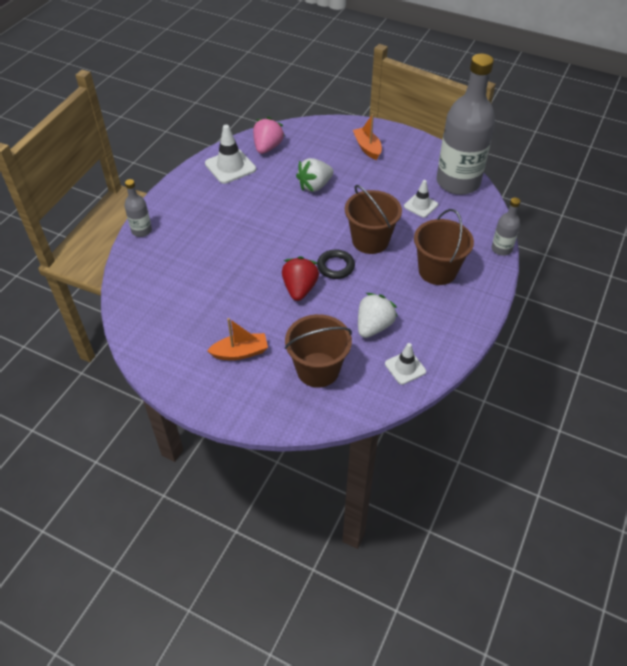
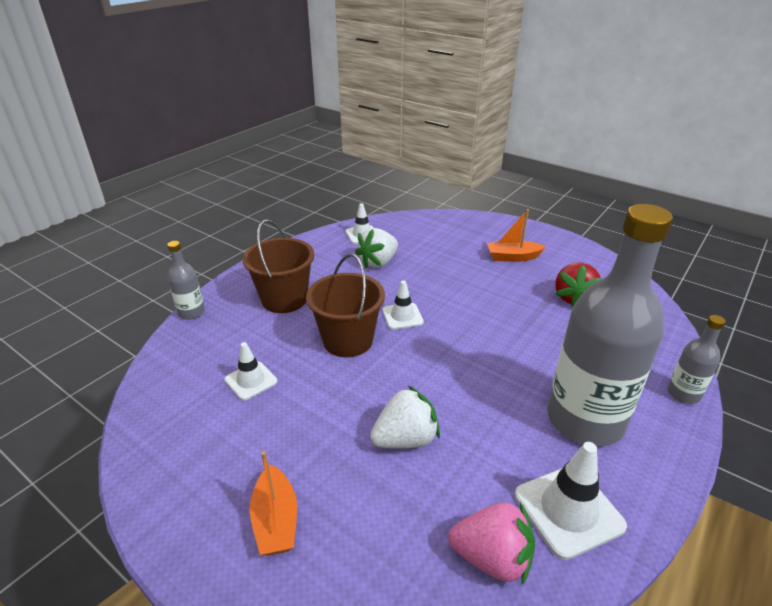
camera: 170 degrees left, 15 degrees down
pink strawberry [253,117,285,154] -> pink strawberry turned 105 degrees counterclockwise [448,502,535,585]
red strawberry [282,256,319,301] -> red strawberry moved to [555,263,601,307]
brown bucket [285,314,352,388] -> none
black ring [317,249,355,279] -> white traffic cone [382,280,424,330]
grey bottle [437,54,495,195] -> grey bottle moved to [547,204,673,447]

